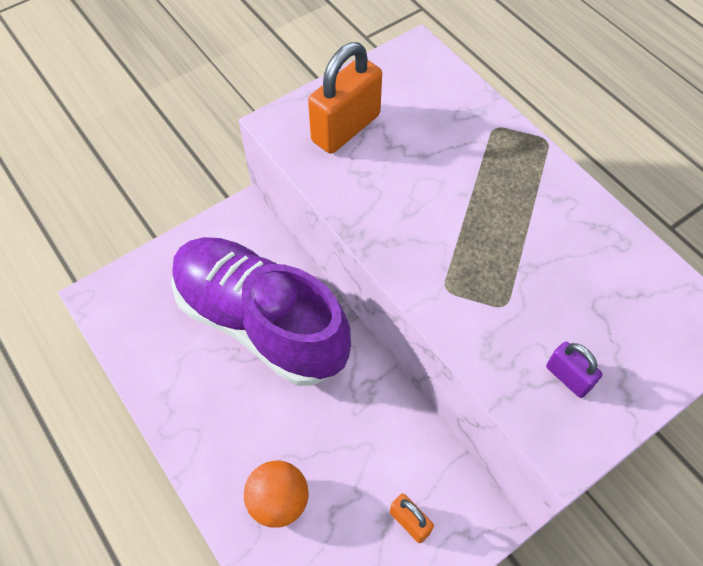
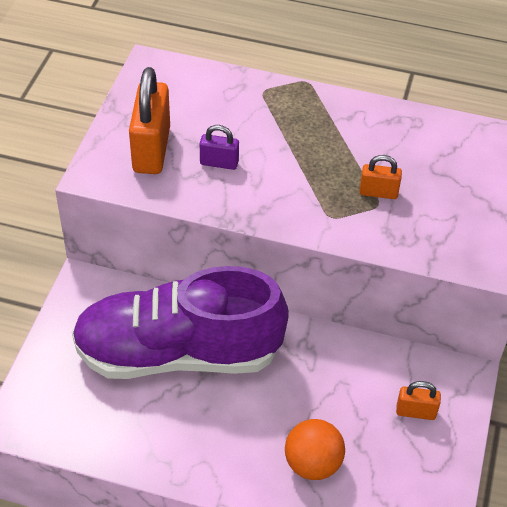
camera: 40 degrees left, 10 degrees down
purple padlock [546,342,602,398] -> purple padlock moved to [200,125,239,170]
none -> orange padlock [359,155,402,199]

